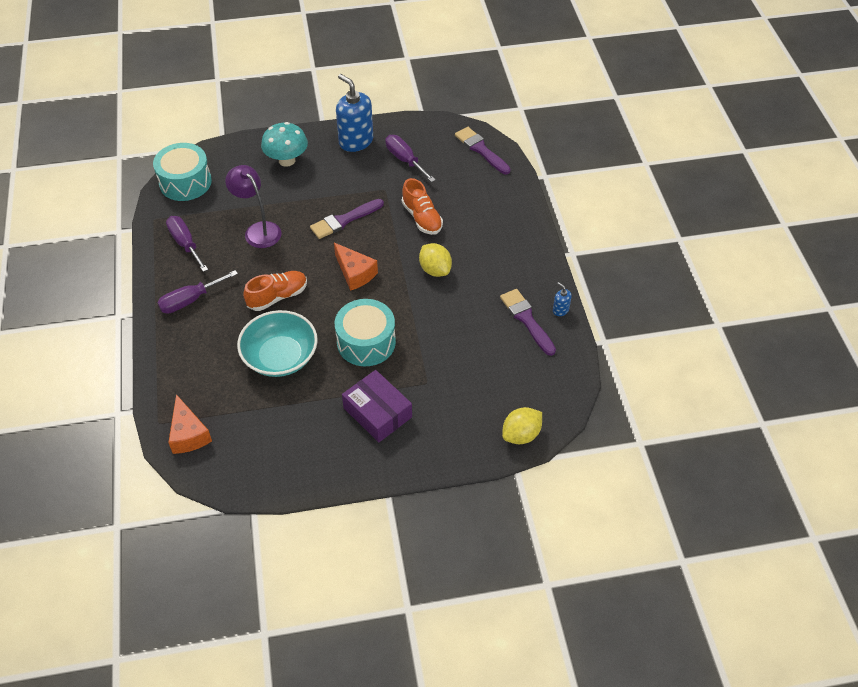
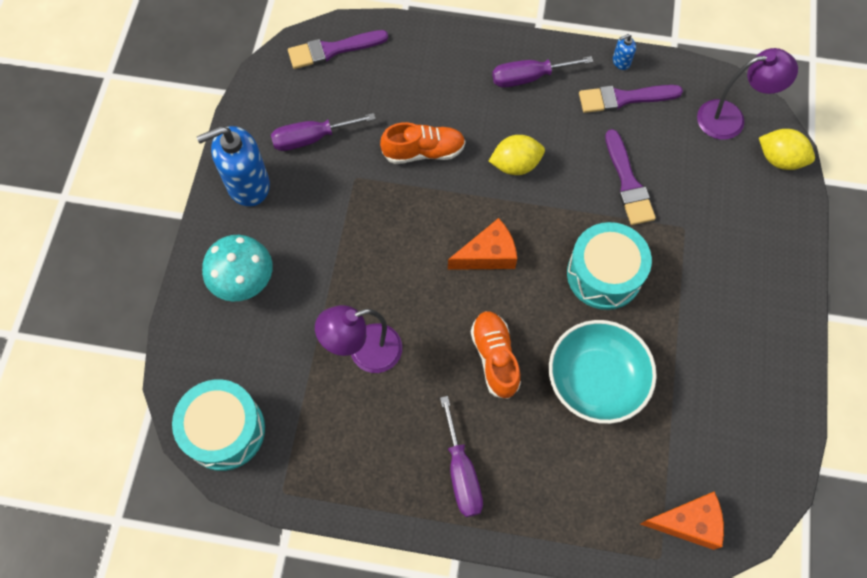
camera: 70 degrees left, 15 degrees up
purple screwdriver [166,216,208,272] -> purple screwdriver moved to [492,56,593,88]
purple brush [310,199,384,239] -> purple brush moved to [605,129,656,225]
purple box [342,370,412,442] -> none
yellow lemon [502,407,542,444] -> yellow lemon turned 45 degrees counterclockwise [759,129,815,170]
none -> purple lamp [697,48,798,140]

